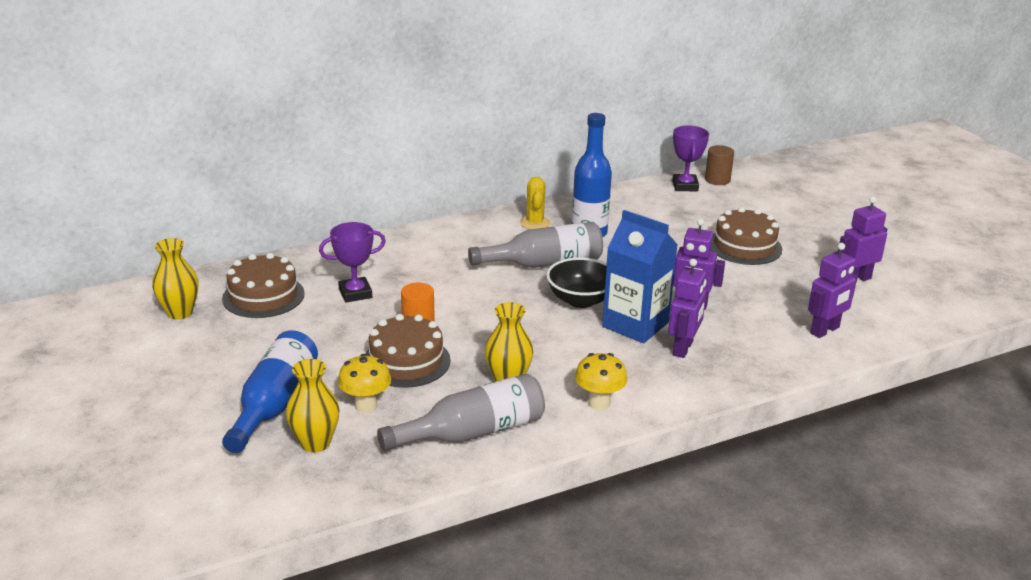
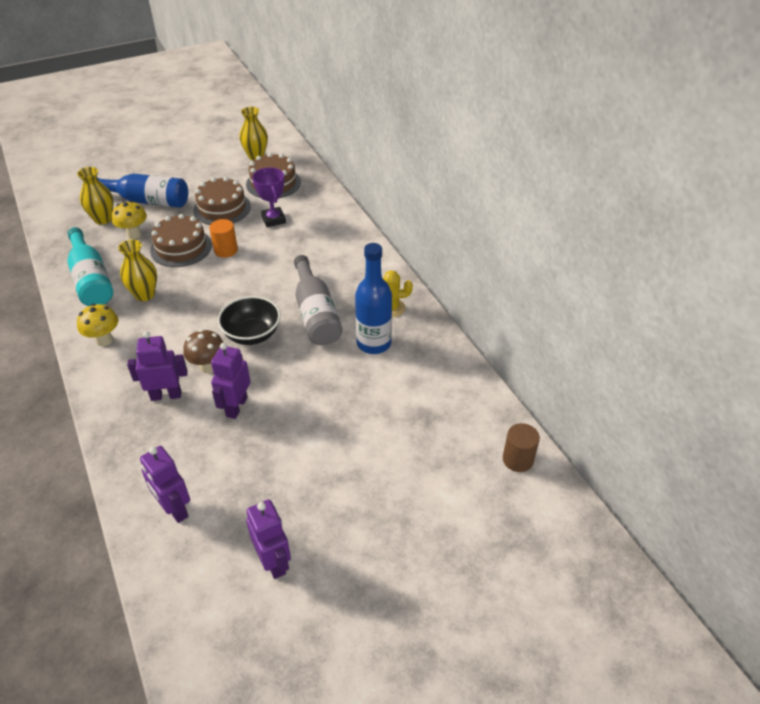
camera: 90 degrees right, 15 degrees up
grey bottle [377,374,545,451] -> turquoise bottle [67,227,113,306]
blue carton [602,210,678,343] -> brown mushroom [183,329,224,373]
purple robot [668,259,706,358] -> purple robot turned 150 degrees clockwise [127,331,188,401]
purple trophy [673,125,709,192] -> none
brown cake [711,207,782,265] -> brown cake moved to [193,177,251,225]

